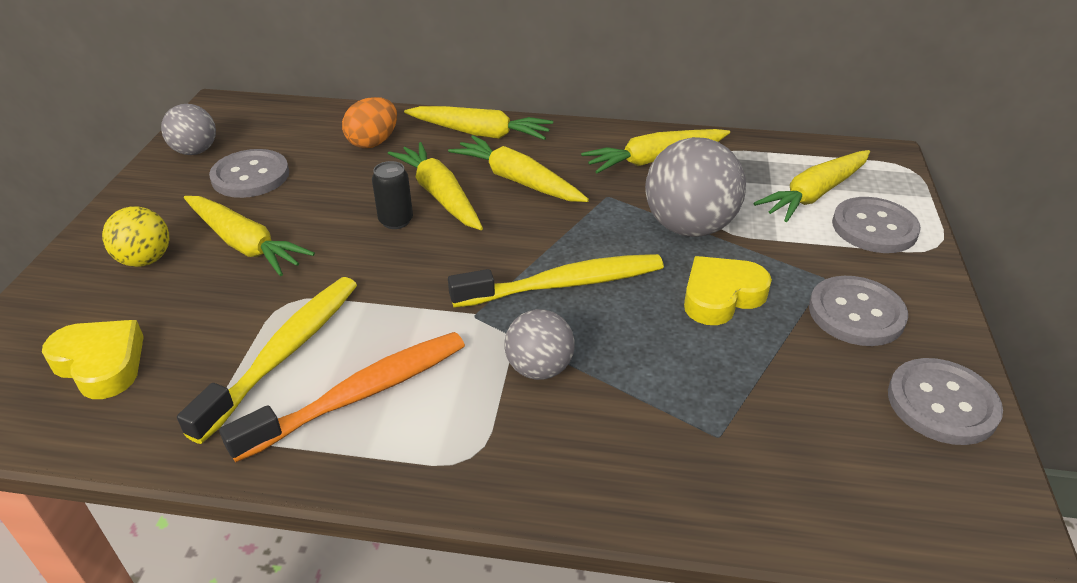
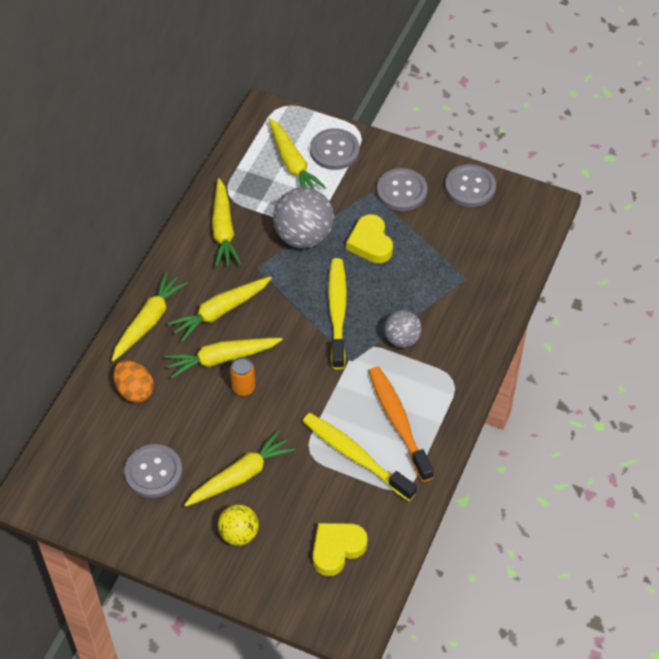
camera: 75 degrees left, 15 degrees up
grey ball [161,104,216,155] -> none
black can [372,161,413,229] -> orange can [230,357,256,396]

